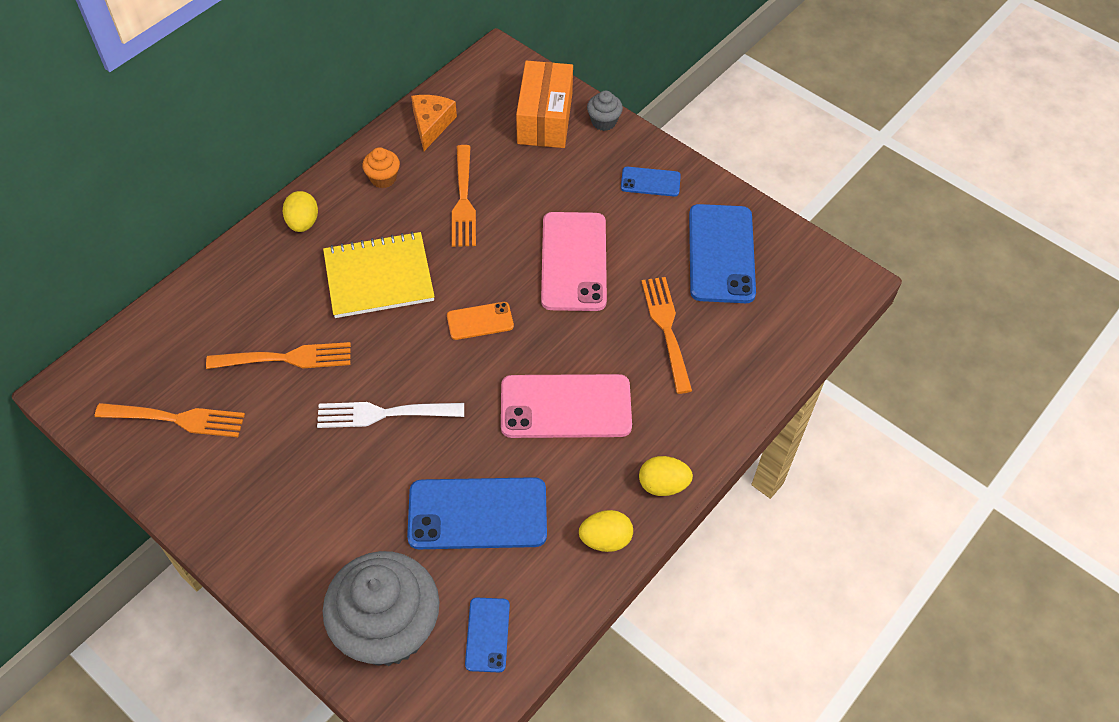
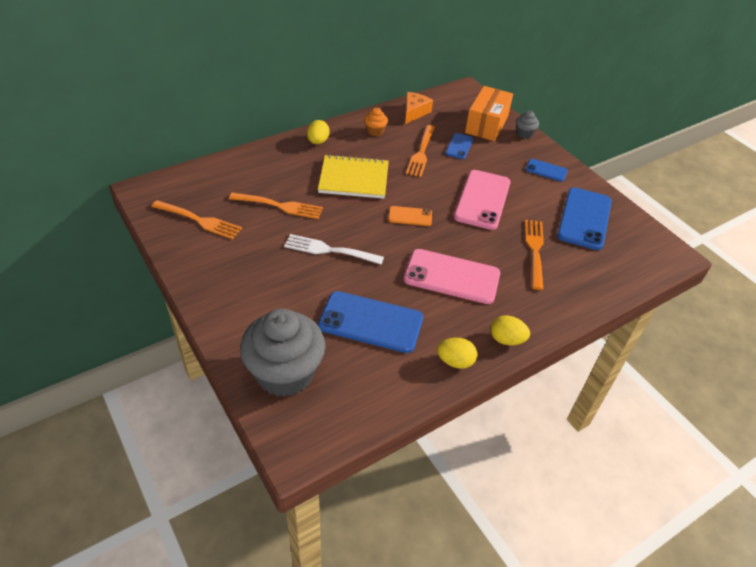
camera: 15 degrees right, 10 degrees down
blue phone [465,598,510,672] -> blue phone moved to [445,133,473,159]

